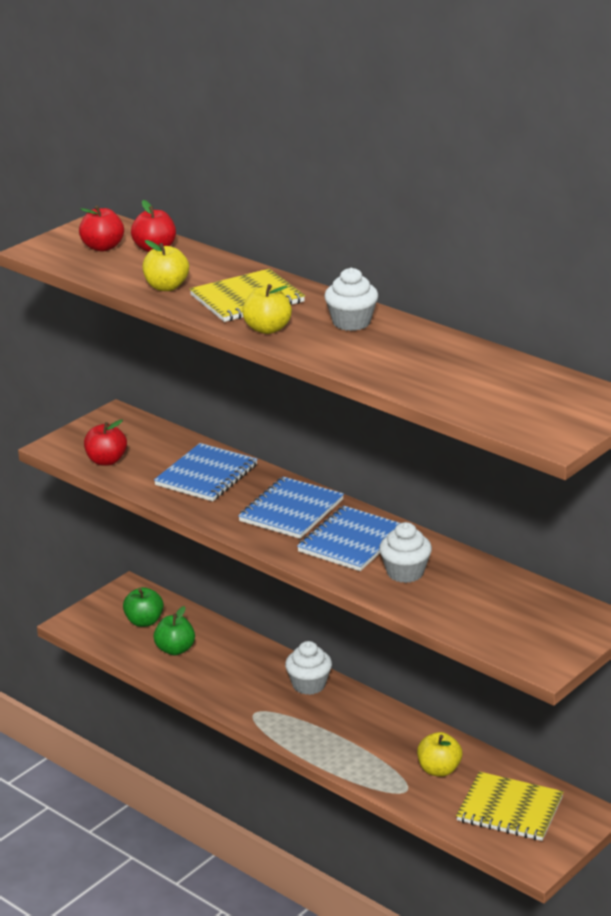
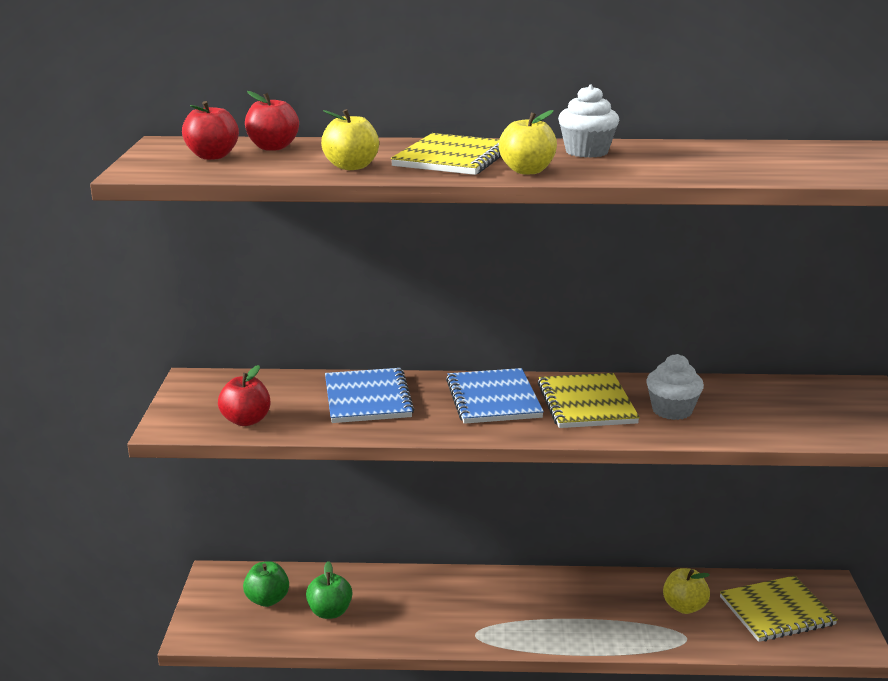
camera: 40 degrees left, 5 degrees down
white cupcake [285,641,332,695] -> none
blue notebook [297,506,400,571] -> yellow notebook [538,373,640,428]

